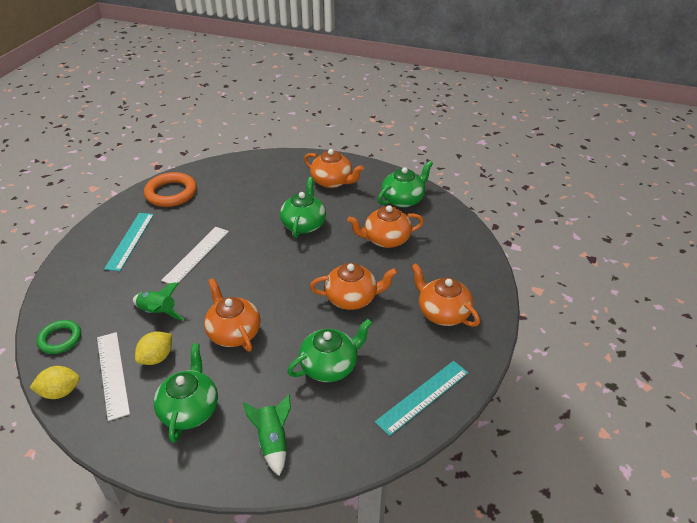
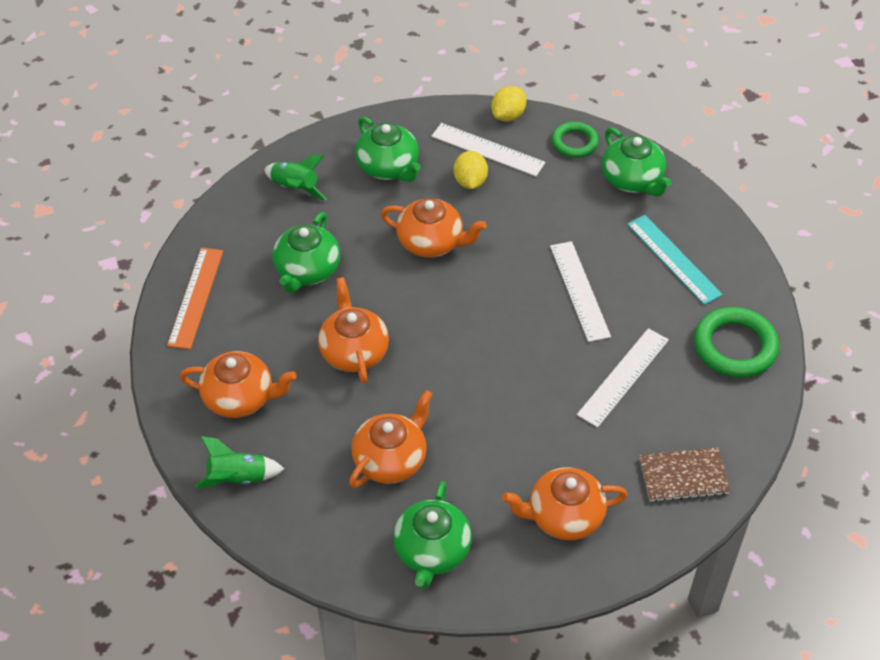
camera: 140 degrees right, 10 degrees up
green rocket [133,283,184,320] -> green rocket moved to [195,436,284,488]
orange ring [144,172,197,207] -> green ring [694,307,779,378]
green teapot [280,177,326,238] -> green teapot moved to [602,127,672,196]
orange teapot [310,263,398,310] -> orange teapot turned 120 degrees clockwise [318,277,389,384]
turquoise ruler [375,361,468,436] -> orange ruler [167,248,223,349]
none -> white ruler [577,328,669,428]
none -> brown notebook [640,448,730,502]

